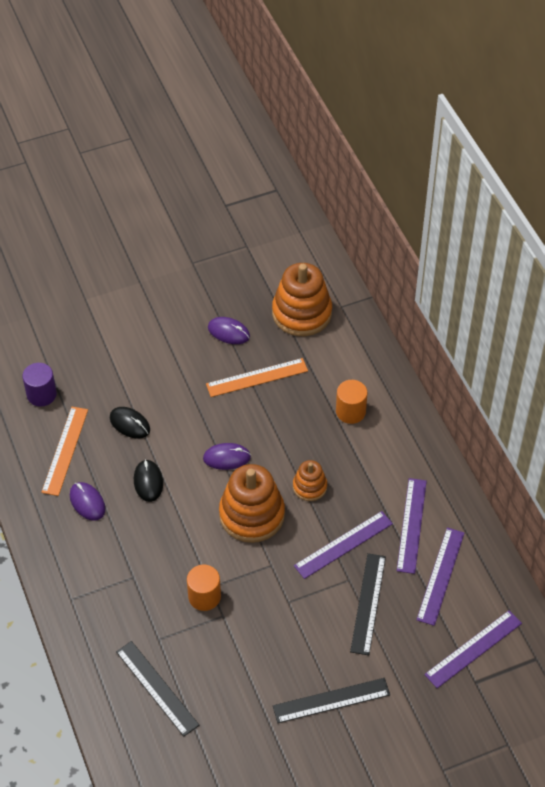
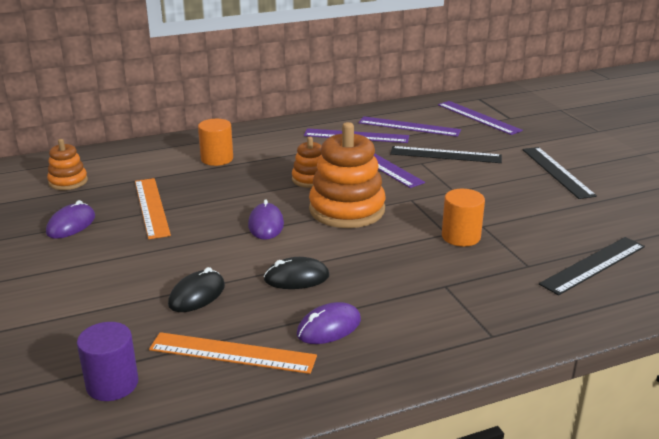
camera: 90 degrees left, 25 degrees down
orange stacking toy [272,263,332,336] -> orange stacking toy [47,139,88,190], size x0.53

